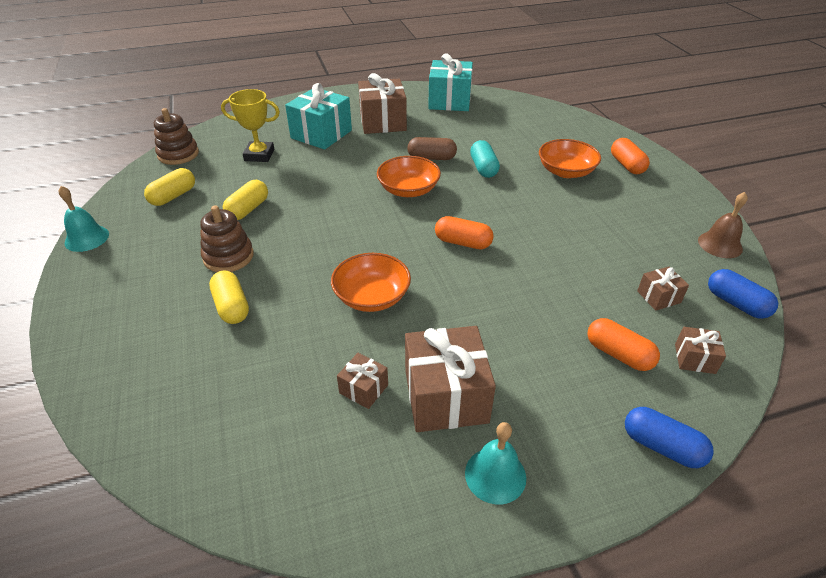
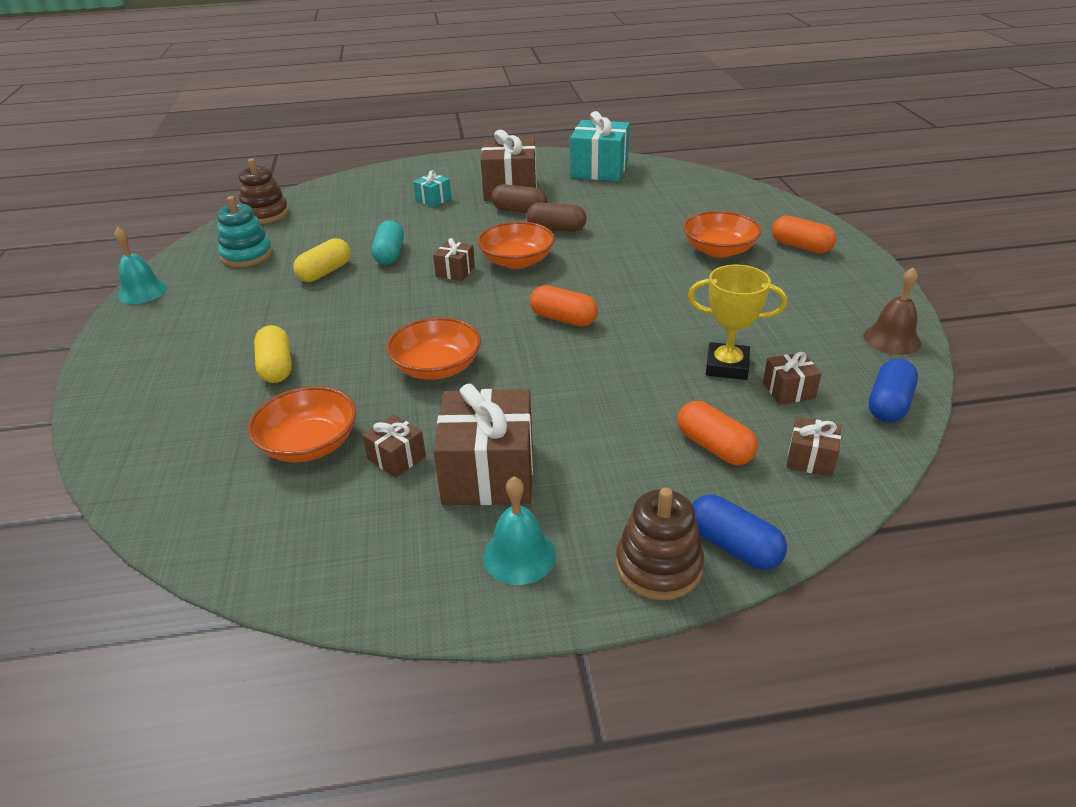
camera: 10 degrees right, 5 degrees down
yellow capsule [144,168,195,206] -> turquoise stacking toy [217,196,273,267]
brown stacking toy [200,205,254,272] -> brown stacking toy moved to [616,488,704,600]
yellow trophy [221,89,280,162] -> yellow trophy moved to [688,265,787,380]
turquoise gift [285,83,352,150] -> turquoise gift [413,170,452,207], size x0.49
turquoise capsule [470,140,500,178] -> turquoise capsule moved to [371,220,404,265]
orange capsule [611,138,650,174] -> orange capsule turned 45 degrees counterclockwise [772,216,836,253]
blue capsule [708,269,778,319] -> blue capsule turned 60 degrees clockwise [869,358,918,423]
none -> orange bowl [248,386,357,462]
none -> brown gift [433,238,475,281]
none -> brown capsule [491,184,547,213]

